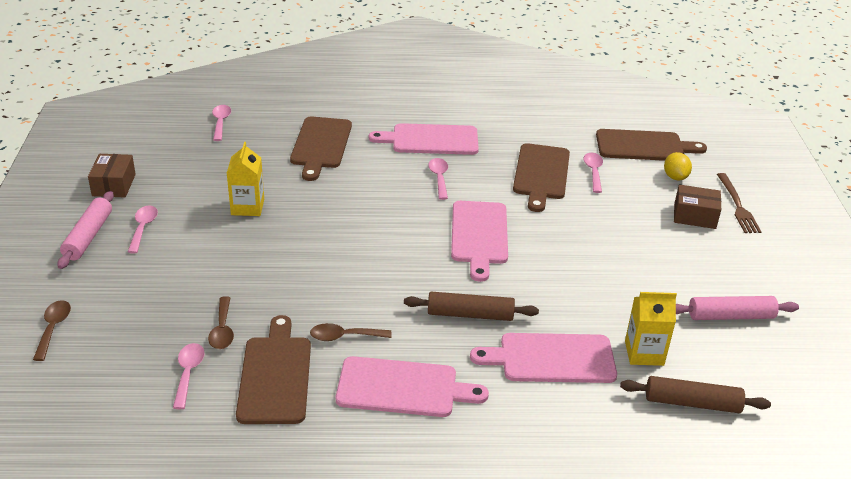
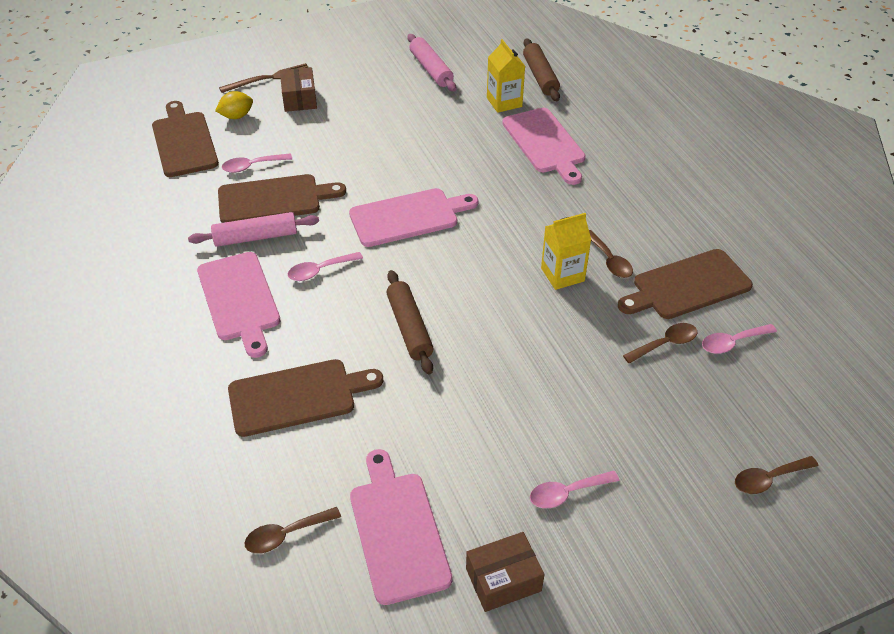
camera: 110 degrees left, 10 degrees up
pink rolling pin [57,191,114,269] -> pink rolling pin moved to [188,212,319,247]
pink spoon [212,105,231,141] -> brown spoon [245,507,341,554]
yellow carton [227,142,264,216] -> yellow carton moved to [541,213,591,290]
pink cutting board [336,356,489,417] -> pink cutting board moved to [350,449,453,605]
brown rolling pin [404,292,539,321] -> brown rolling pin moved to [386,270,434,374]

